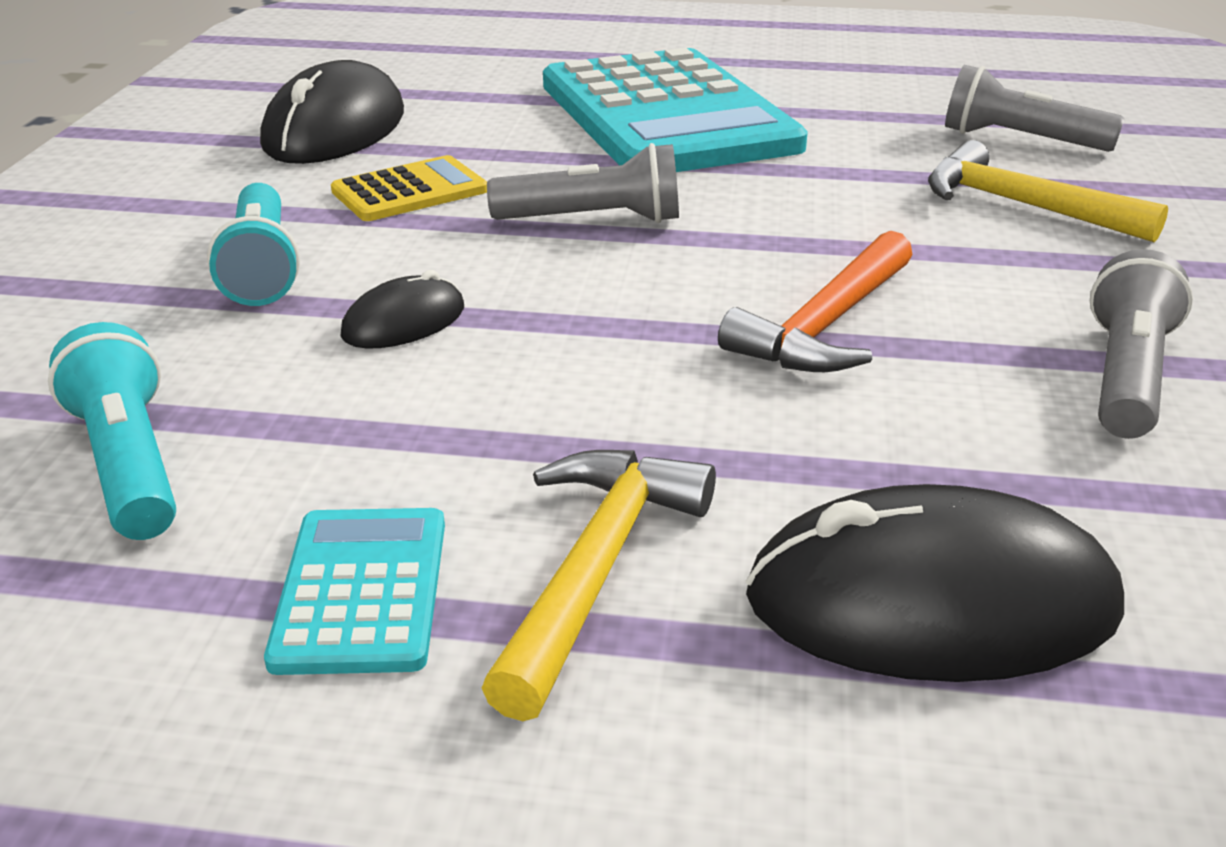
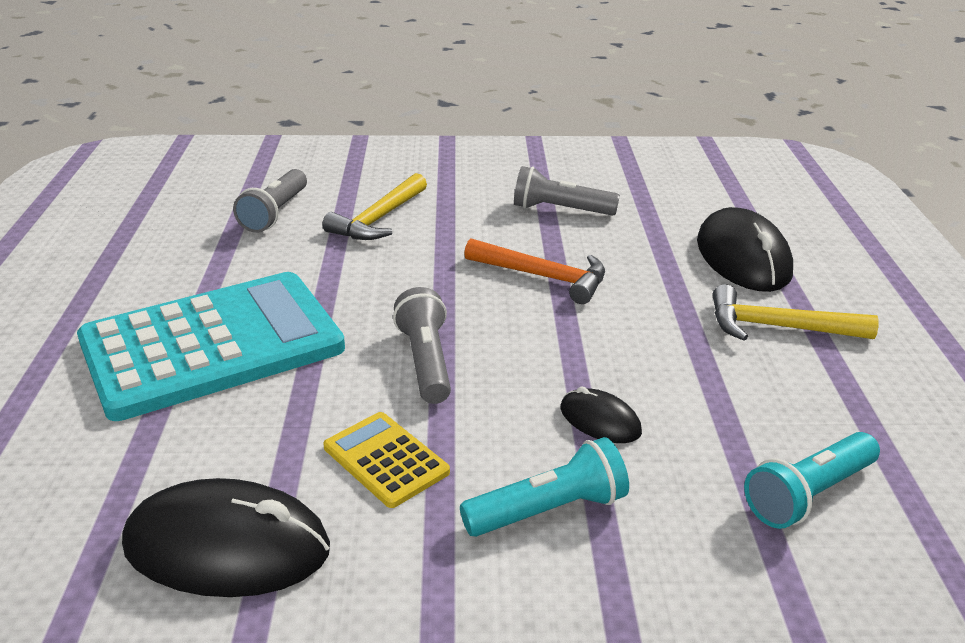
camera: 100 degrees left, 0 degrees up
turquoise calculator [264,508,445,675] -> none

